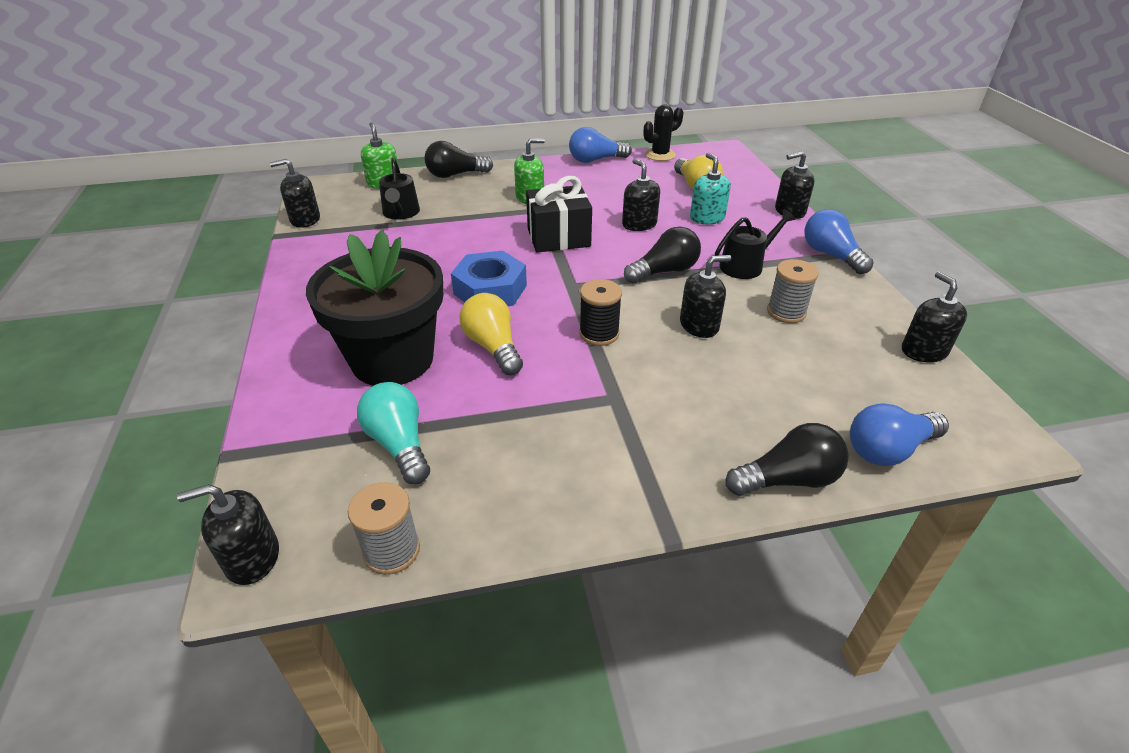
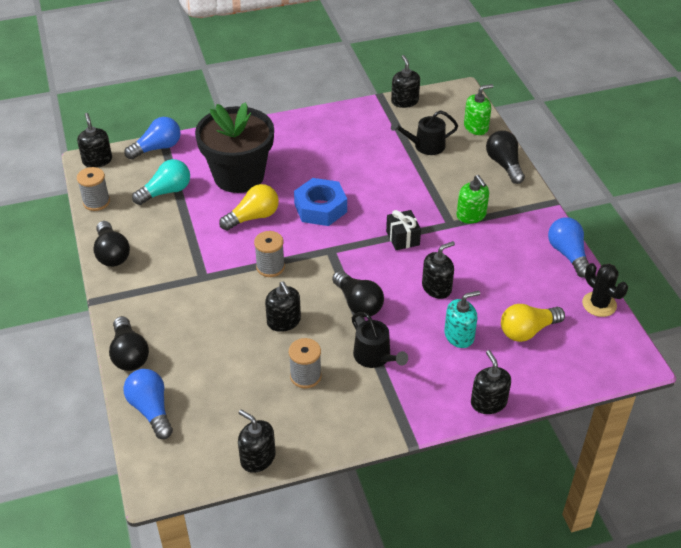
camera: 85 degrees right, 5 degrees up
black gift [526,176,592,253] -> black gift [386,210,421,250], size x0.63
black spool [579,279,622,346] -> grey spool [254,231,285,277]
blue light bulb [804,209,873,274] -> blue light bulb moved to [124,117,181,160]
black soap dispenser [902,271,967,363] -> black soap dispenser turned 120 degrees counterclockwise [238,410,276,473]
none -> black light bulb [93,221,130,267]

